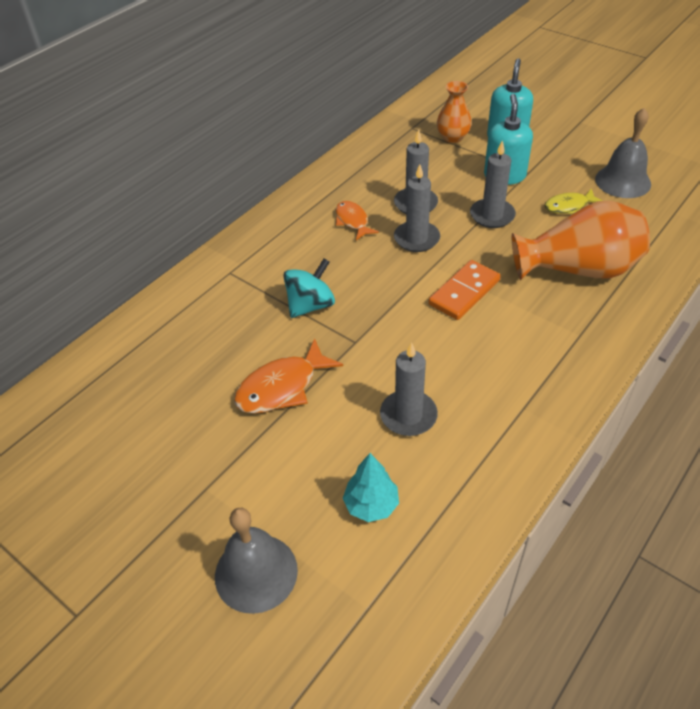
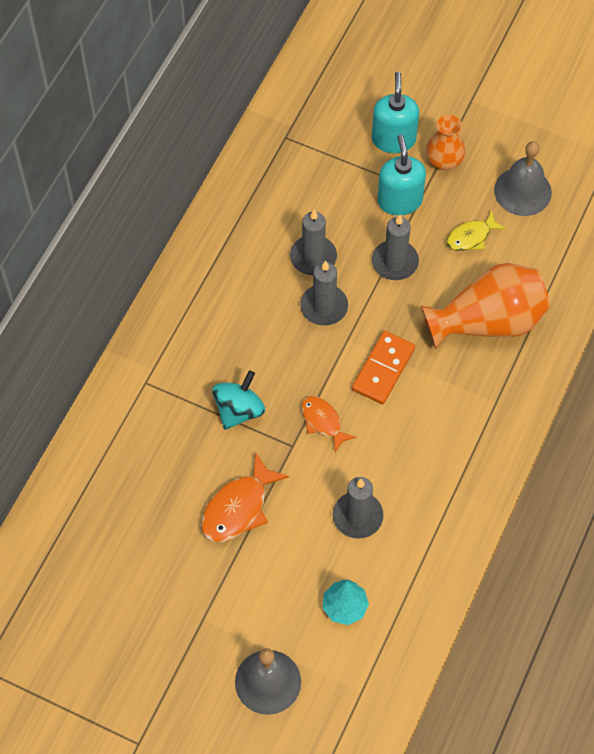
camera: 15 degrees left, 15 degrees up
orange fish [335,201,379,240] -> orange fish moved to [301,396,356,452]
orange vase [437,81,472,143] -> orange vase moved to [426,115,465,170]

